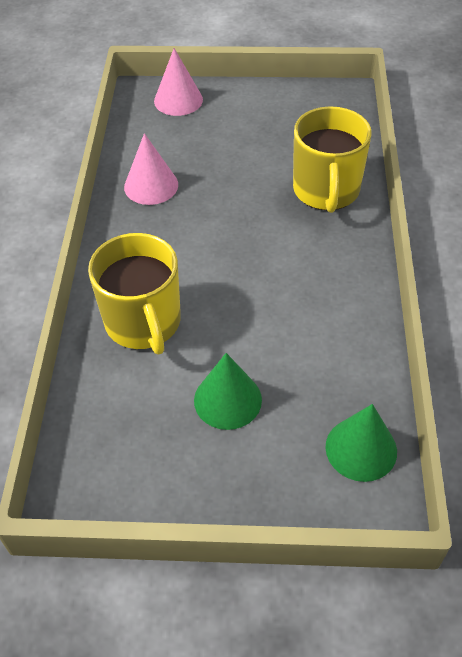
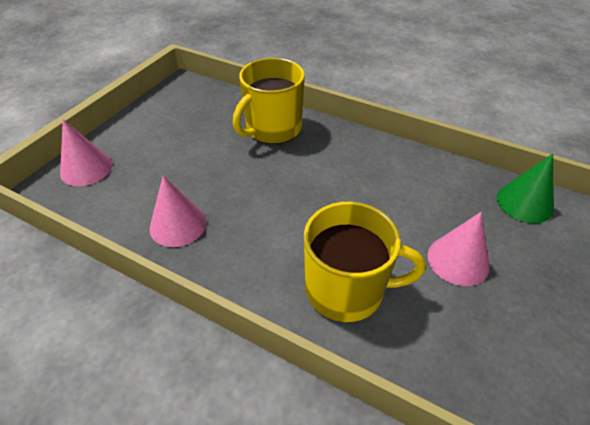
camera: 65 degrees left, 5 degrees down
green cone [194,353,262,430] -> pink cone [428,212,490,286]
yellow mug [293,106,372,213] -> yellow mug turned 105 degrees clockwise [233,58,305,144]

